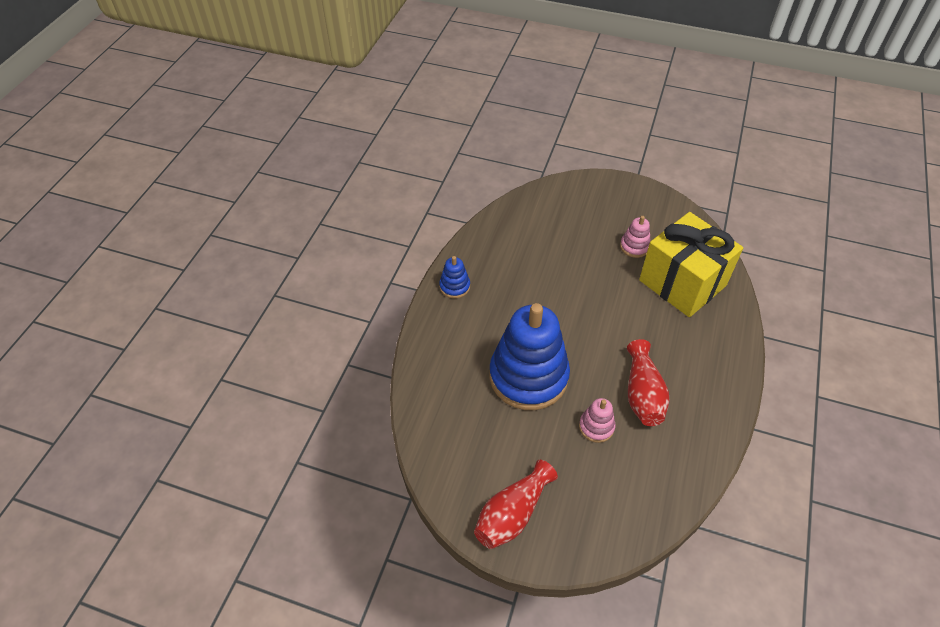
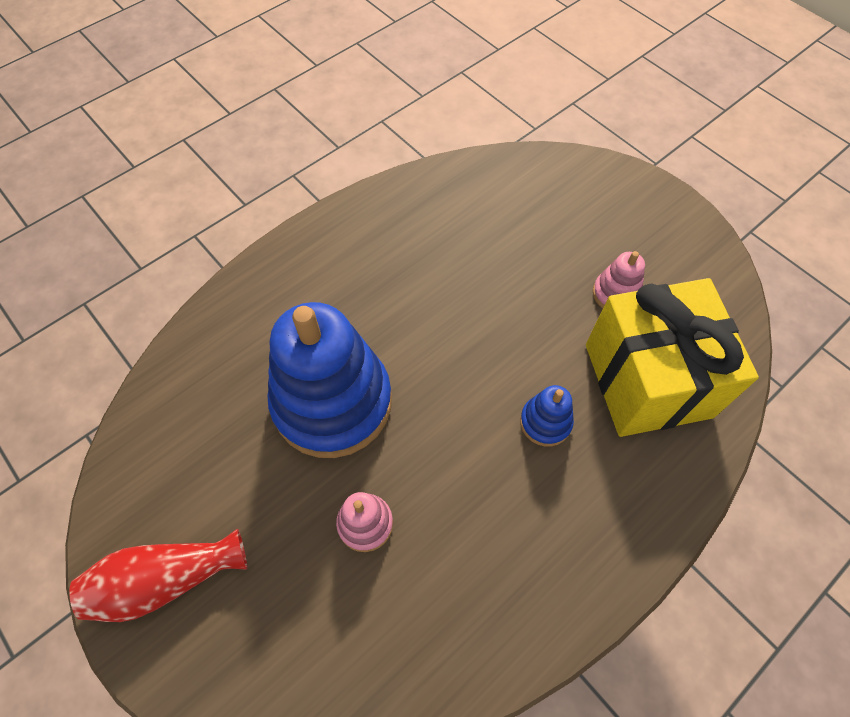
camera: 30 degrees right, 10 degrees up
blue stacking toy [439,256,470,298] -> blue stacking toy moved to [520,385,574,446]
red vase [627,339,669,426] -> none

